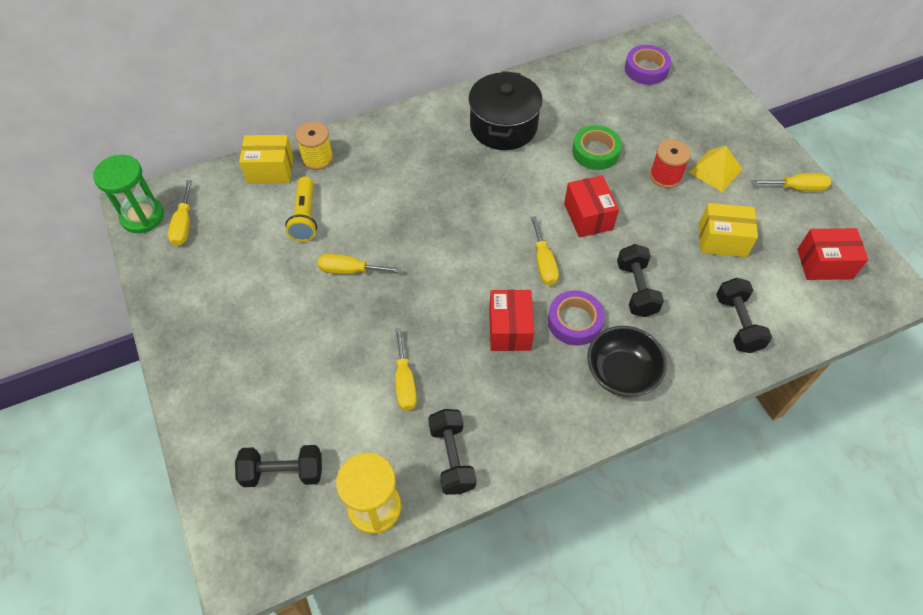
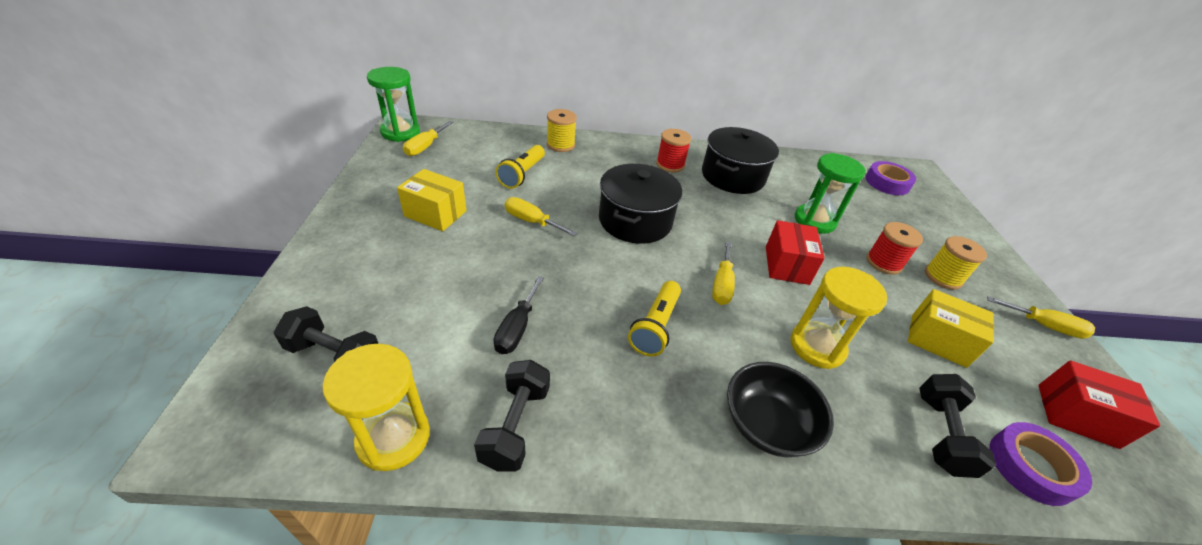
camera: 20 degrees right, 15 degrees down
yellow box [239,135,293,183] -> yellow box moved to [397,169,467,231]
yellow screwdriver [395,328,417,411] -> black screwdriver [494,276,544,354]
red box [489,290,534,351] -> yellow flashlight [628,281,681,356]
purple tape [548,290,605,346] -> purple tape moved to [989,422,1092,506]
green tape [572,125,622,170] -> green hourglass [795,153,866,234]
black dumbbell [617,244,664,317] -> yellow hourglass [791,267,887,369]
yellow pyramid [688,146,743,192] -> yellow spool [925,236,987,290]
none -> black pot [599,164,682,244]
none -> red spool [656,129,691,172]

